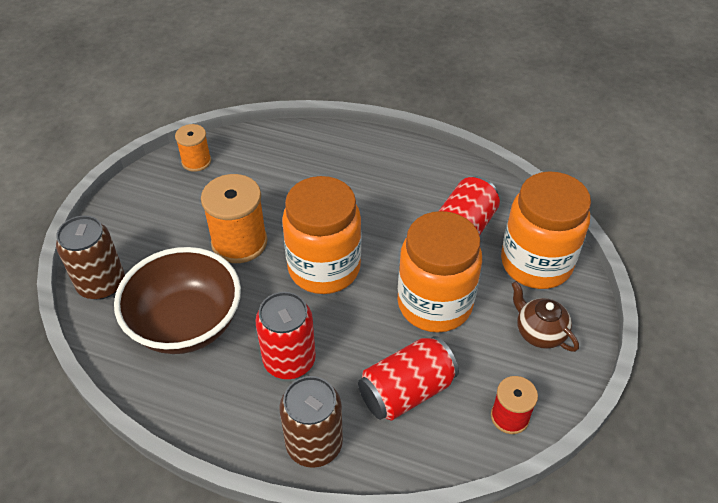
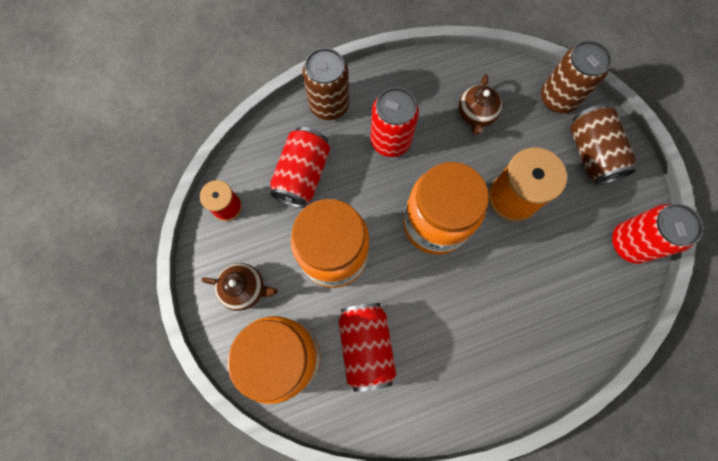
camera: 140 degrees right, 25 degrees up
brown bowl [114,247,241,354] -> brown teapot [459,74,502,135]
orange spool [175,124,211,172] -> red can [612,204,703,264]
none -> brown can [570,104,636,185]

